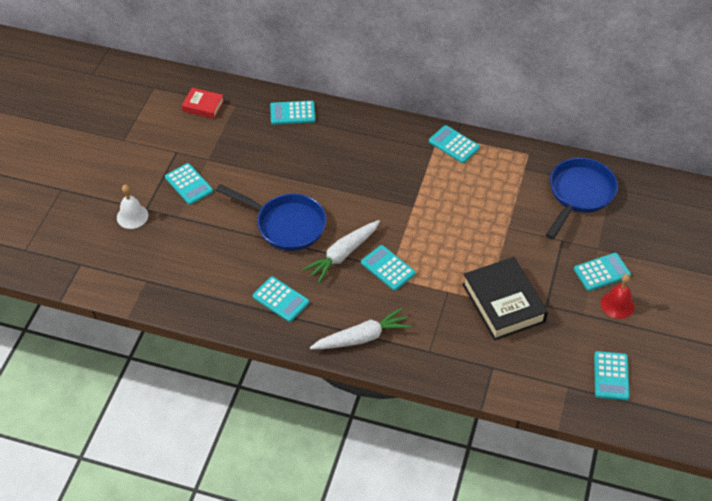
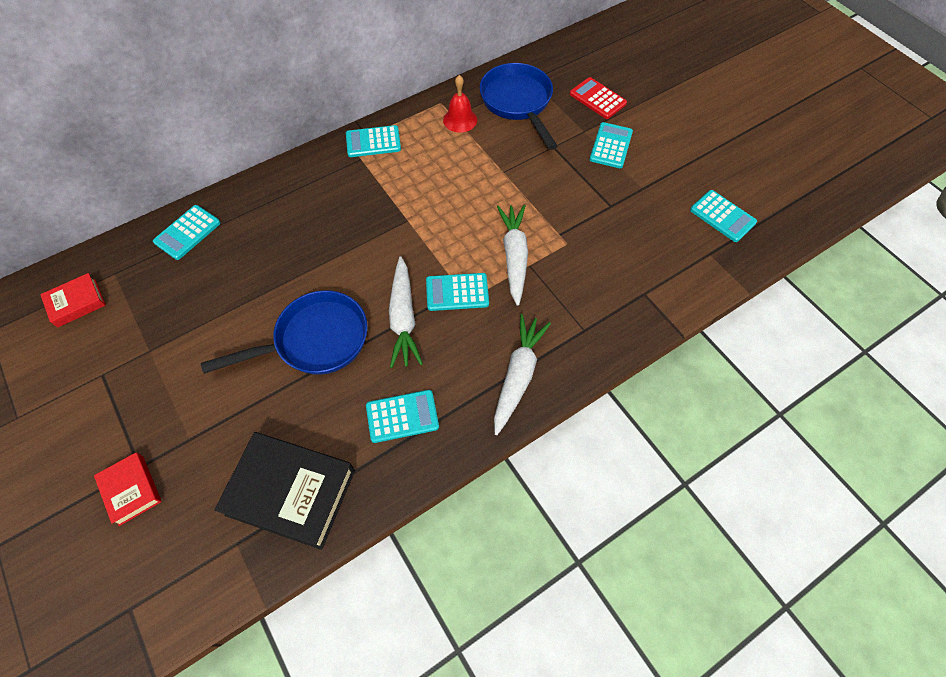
camera: 50 degrees left, 10 degrees up
white bell [117,184,148,229] -> red book [94,453,162,526]
turquoise calculator [165,163,213,205] -> none
black book [462,257,548,340] -> black book moved to [214,432,355,550]
red bell [601,274,635,319] -> red bell moved to [443,75,477,133]
none -> white carrot [497,205,528,306]
none -> red calculator [570,77,627,119]

